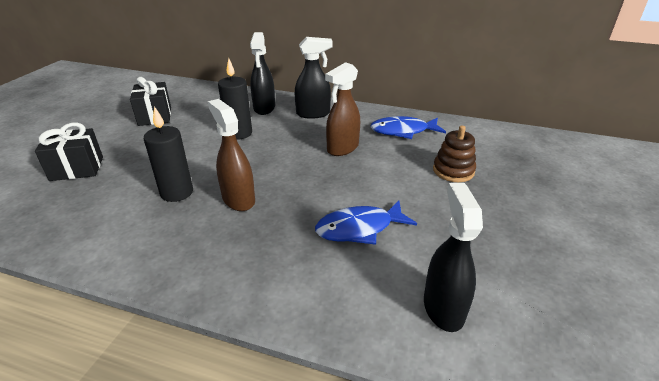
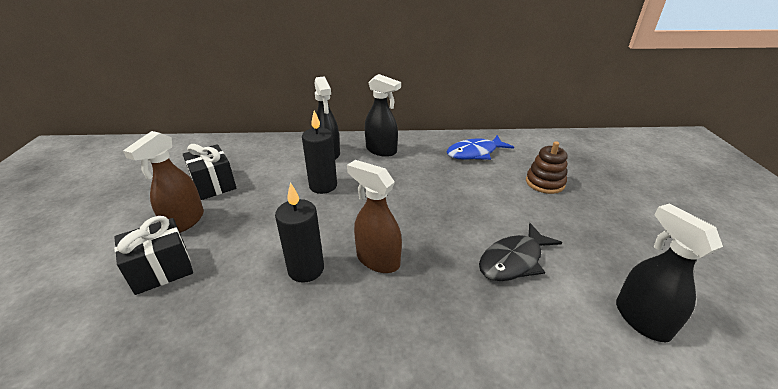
camera: 20 degrees left, 0 degrees up
black spray bottle [295,37,333,119] -> black spray bottle turned 60 degrees clockwise [365,74,401,157]
blue fish [315,200,417,245] -> black fish [479,223,562,281]
brown spray bottle [325,62,360,156] -> brown spray bottle moved to [123,131,204,233]

